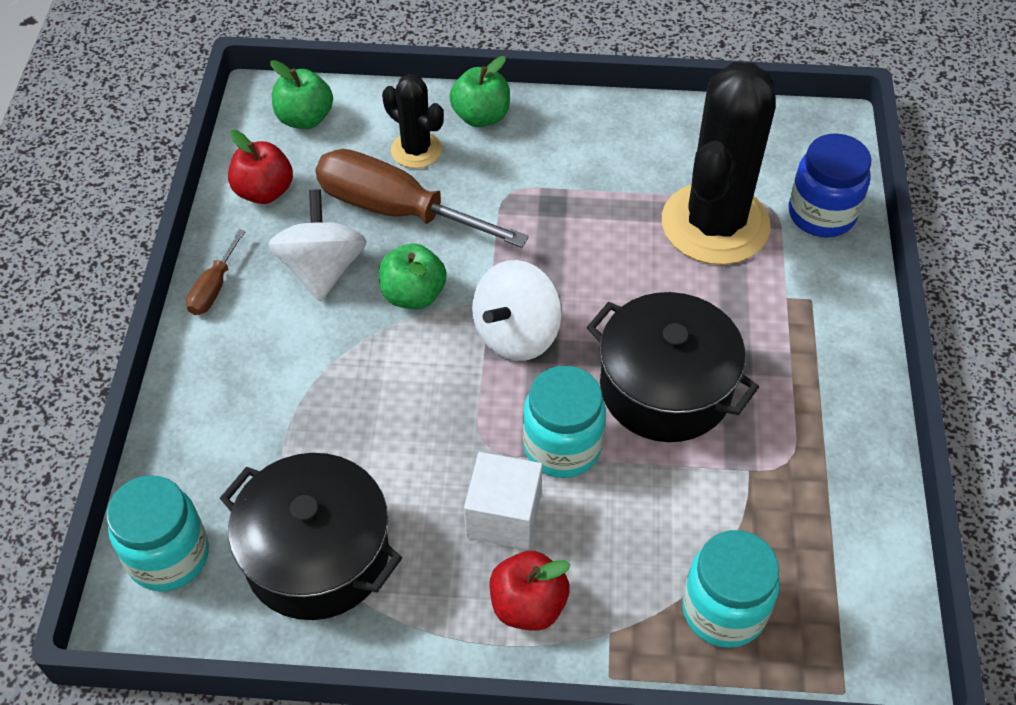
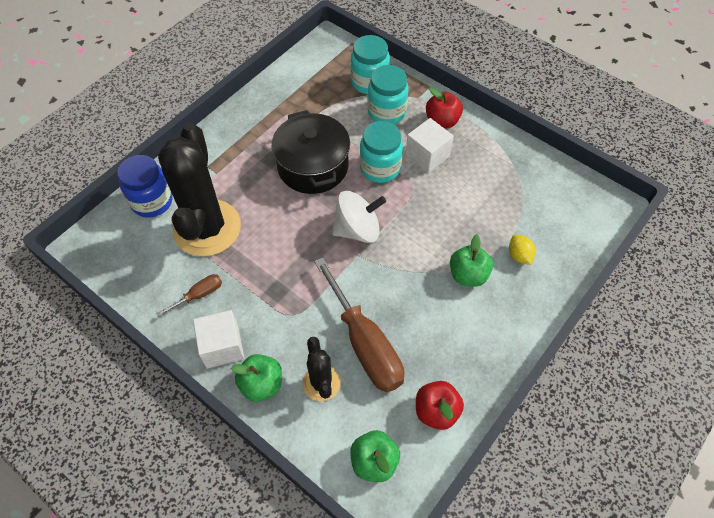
camera: 145 degrees left, 5 degrees up
turquoise jar [106,475,209,591] -> turquoise jar moved to [367,65,409,124]
brown screwdriver [186,229,246,315] -> brown screwdriver moved to [156,274,222,317]
black pot [220,453,402,620] -> none
white spinning top [268,189,367,302] -> none
green apple [379,244,447,309] -> green apple moved to [450,234,493,287]
black cactus [662,62,776,265] -> black cactus turned 60 degrees counterclockwise [158,123,241,257]
none -> white cube [193,310,244,368]
none -> yellow lemon [509,235,536,265]

